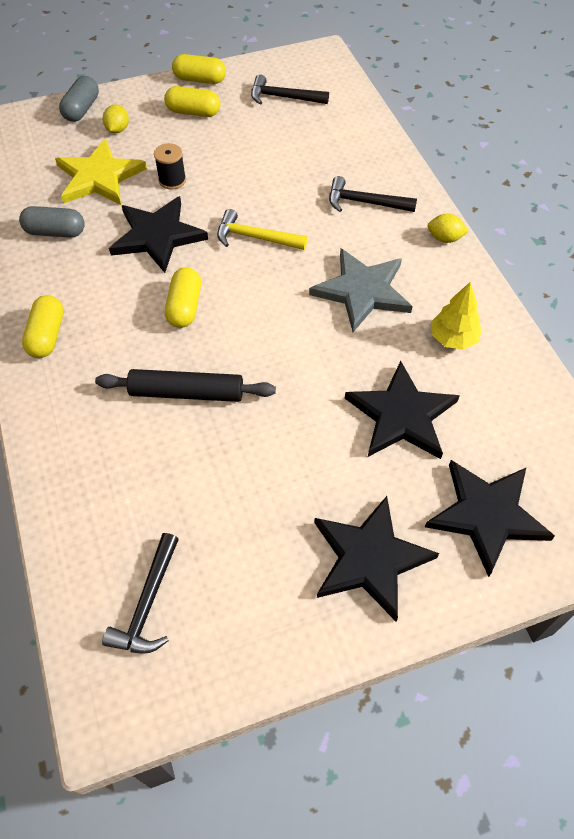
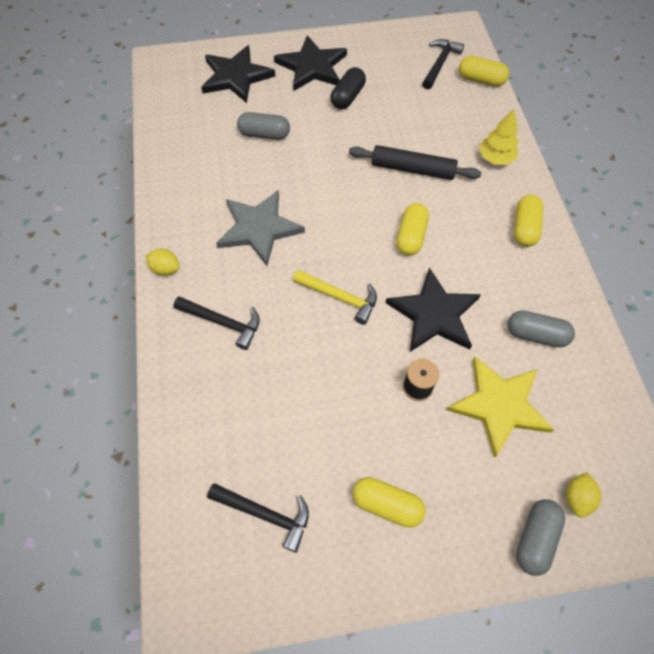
camera: 170 degrees left, 5 degrees up
yellow lemon [103,104,129,133] -> yellow lemon moved to [566,472,601,518]
yellow capsule [172,54,226,84] -> yellow capsule moved to [459,56,509,87]
black star [345,361,460,459] -> grey capsule [237,112,290,140]
yellow tree [431,282,482,350] -> yellow tree moved to [479,109,518,165]
none -> black capsule [331,67,366,109]

